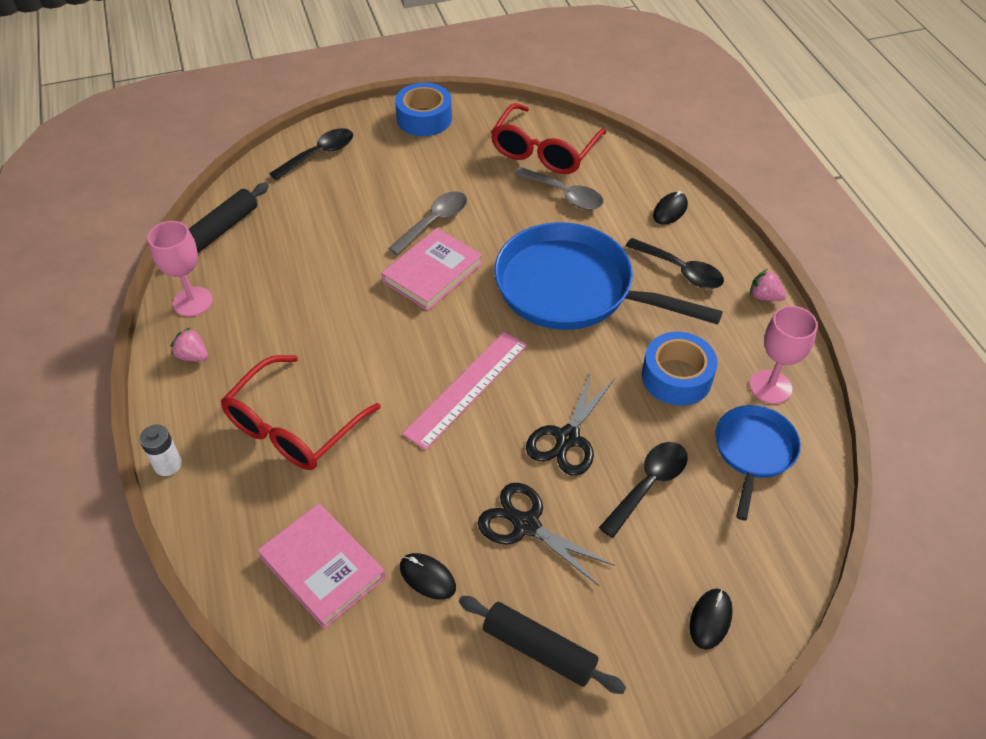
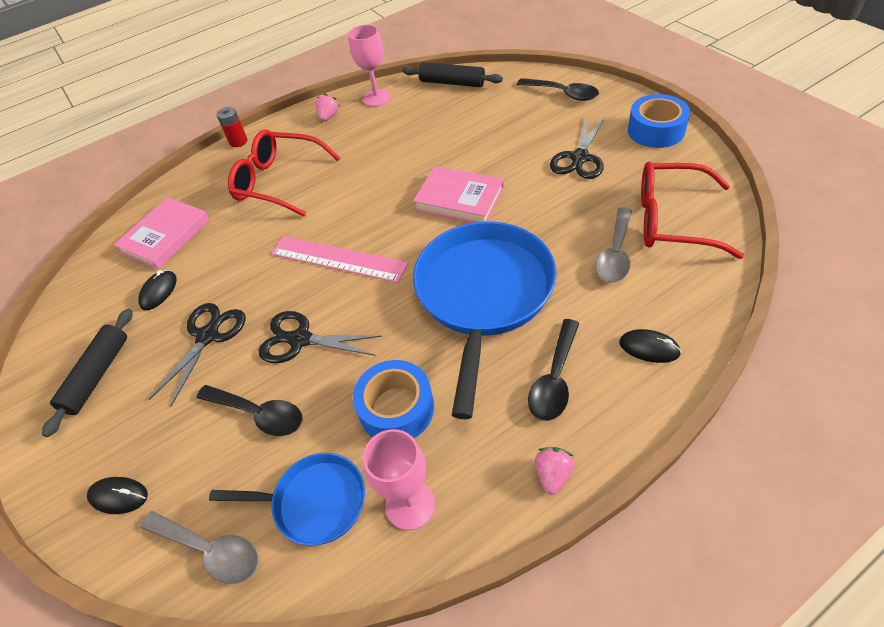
camera: 80 degrees right, 0 degrees up
white battery [139,425,182,476] -> red battery [216,107,248,147]
grey spoon [388,191,467,255] -> grey spoon moved to [140,511,259,584]
none -> black scissors [550,118,605,179]

